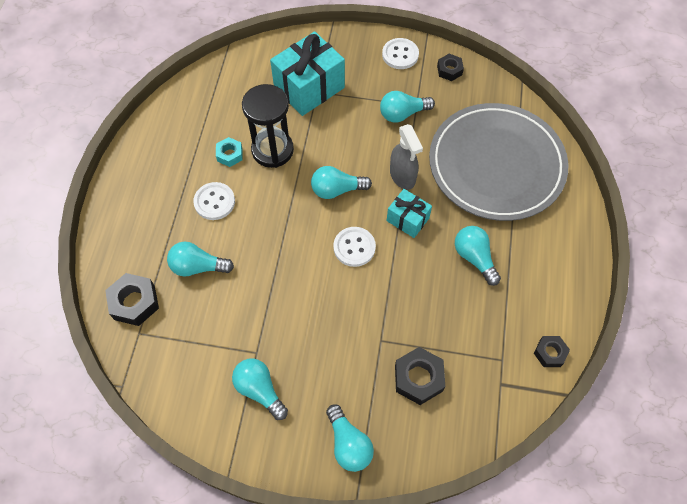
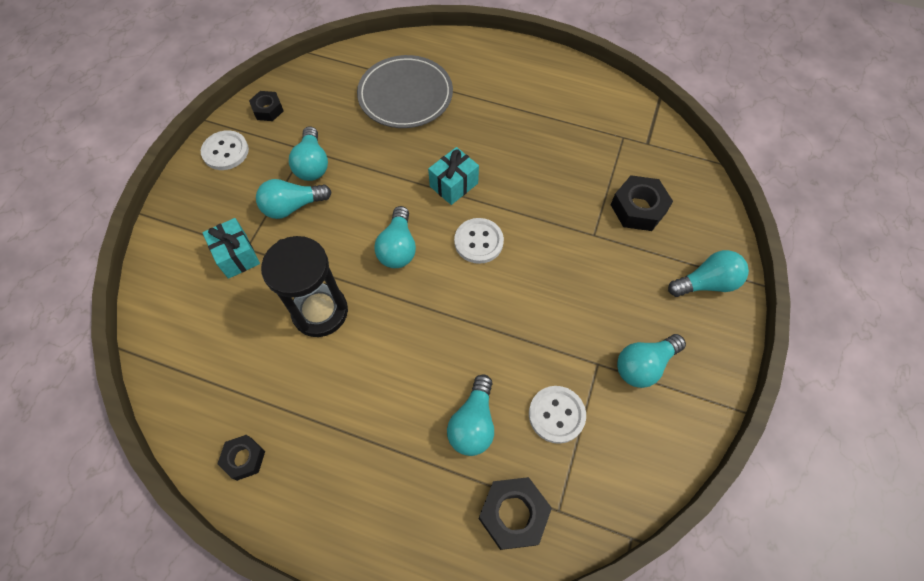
camera: 80 degrees left, 0 degrees up
white button [193,182,235,220] -> white button moved to [529,386,586,444]
turquoise nut [216,137,243,167] -> none
turquoise gift [270,31,345,116] -> turquoise gift [202,218,260,279], size x0.55
grey spray bottle [390,124,423,190] -> none
grey plate [429,103,568,221] -> grey plate [357,55,453,128], size x0.64
turquoise light bulb [455,226,501,286] -> turquoise light bulb moved to [256,179,332,219]
black nut [534,336,570,367] -> black nut moved to [217,435,265,481]

